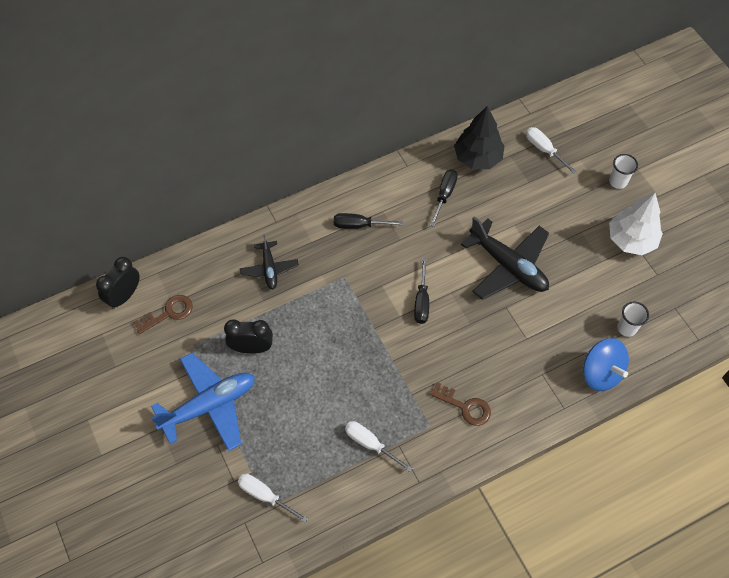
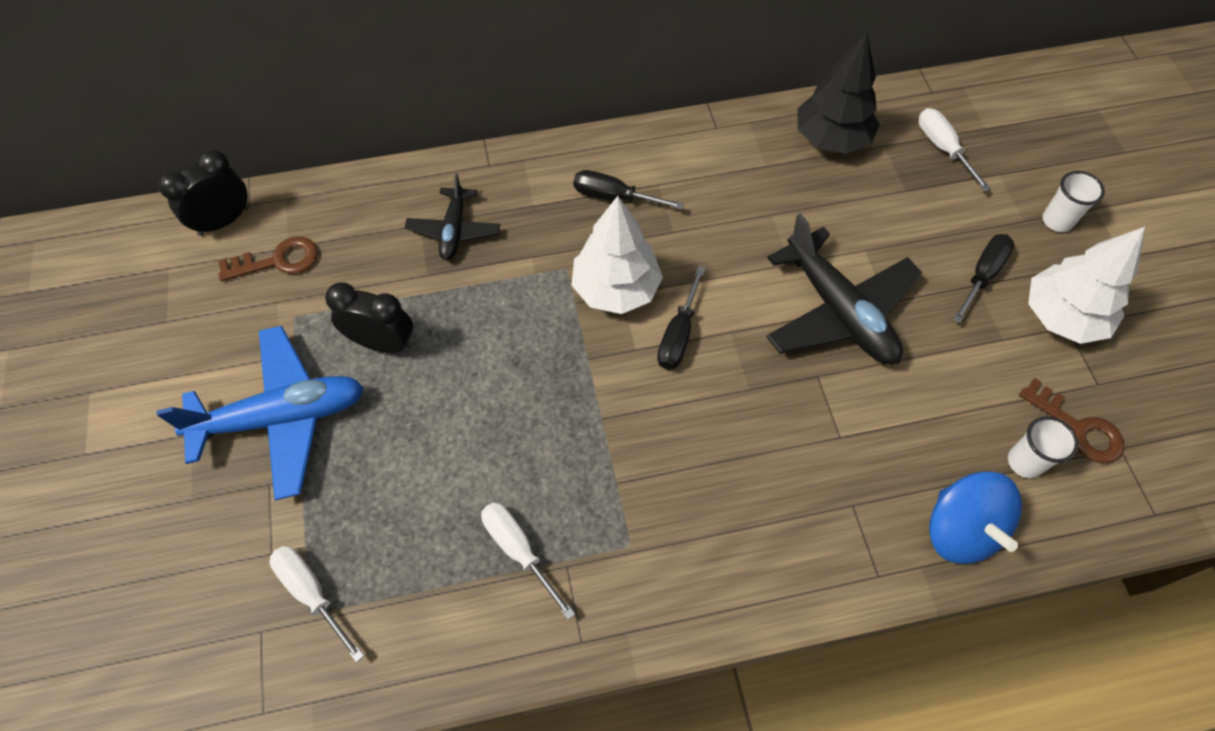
camera: 15 degrees right, 0 degrees up
black screwdriver [430,169,458,227] -> black screwdriver moved to [953,234,1014,323]
brown key [430,382,491,426] -> brown key moved to [1019,378,1124,463]
none -> white tree [571,196,663,314]

